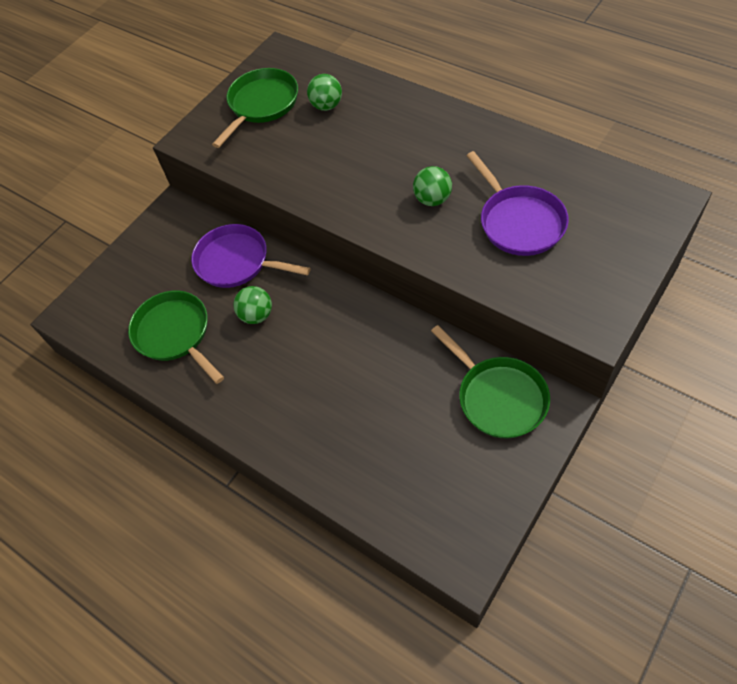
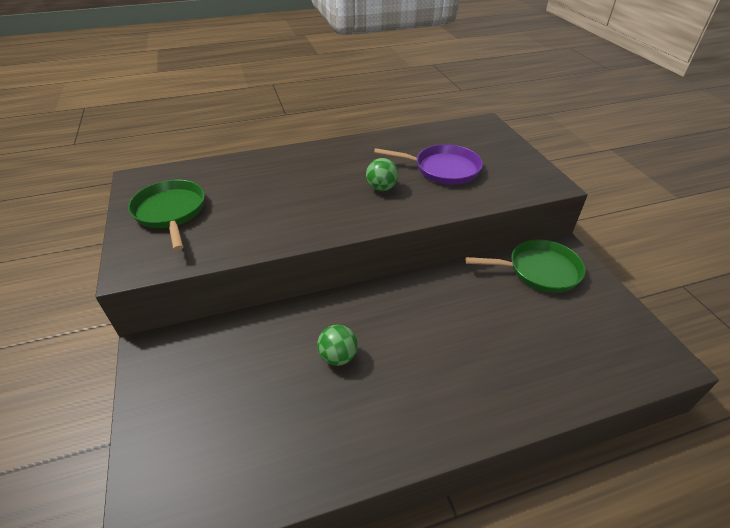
camera: 60 degrees left, 15 degrees down
green pan [128,291,224,384] -> none
purple pan [191,224,311,288] -> none
green ball [307,74,342,111] -> none

